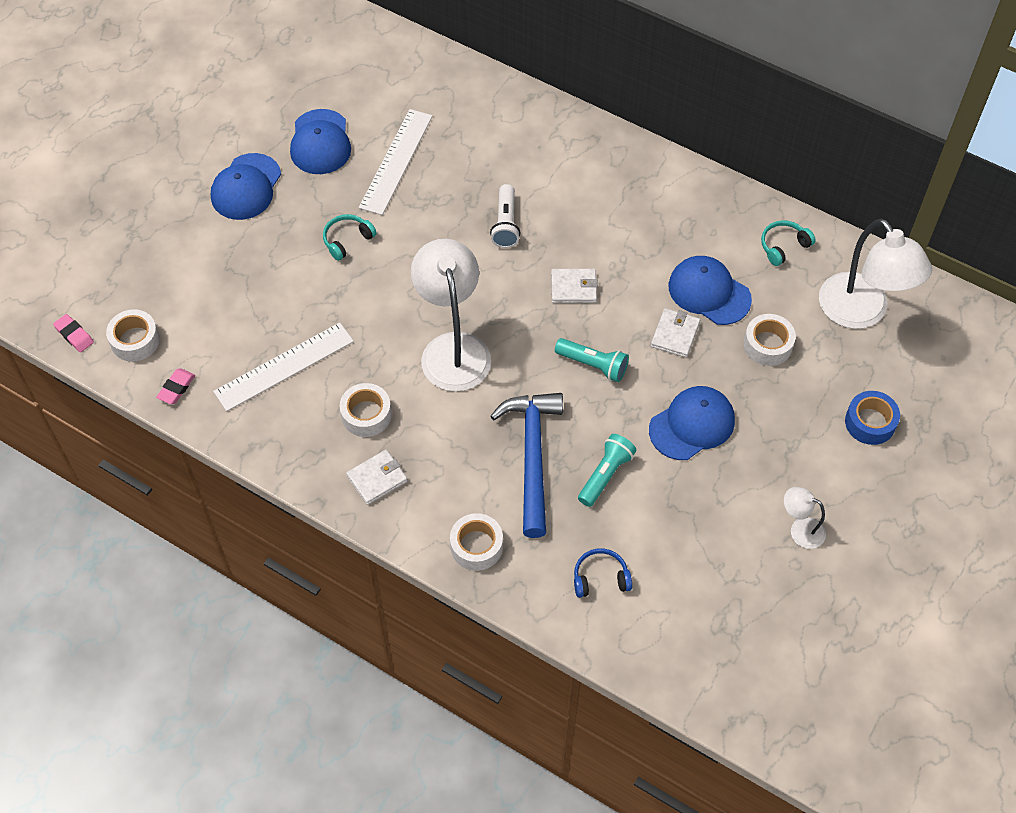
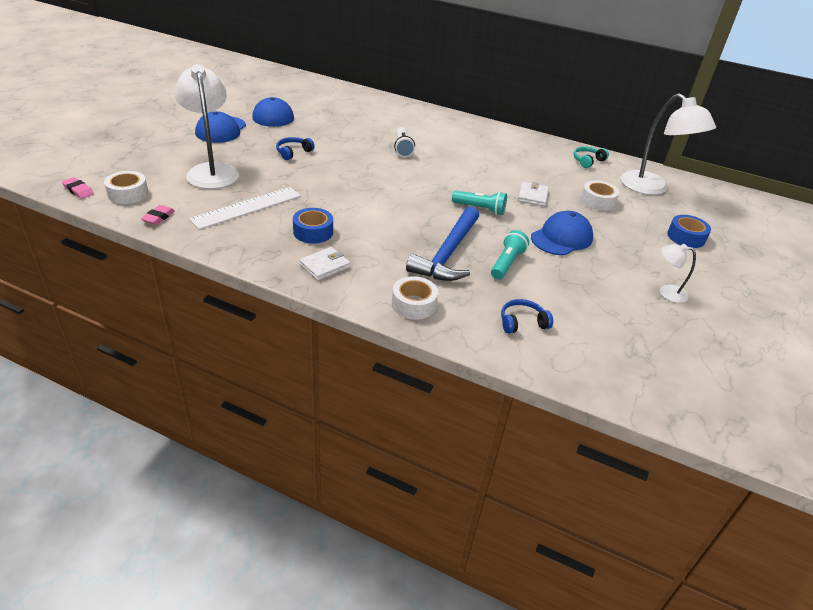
camera: 10 degrees left, 20 degrees down
turquoise headphones [323,214,377,261] -> blue headphones [276,137,315,160]
white tape [340,383,392,437] -> blue tape [293,208,333,243]
white ruler [359,109,432,215] -> none
white lamp [411,239,491,392] -> white lamp moved to [174,64,239,189]
blue hammer [491,393,563,538] -> blue hammer turned 150 degrees counterclockwise [406,206,479,281]
white wallet [551,269,598,303] -> none
blue cap [668,256,752,325] -> none

